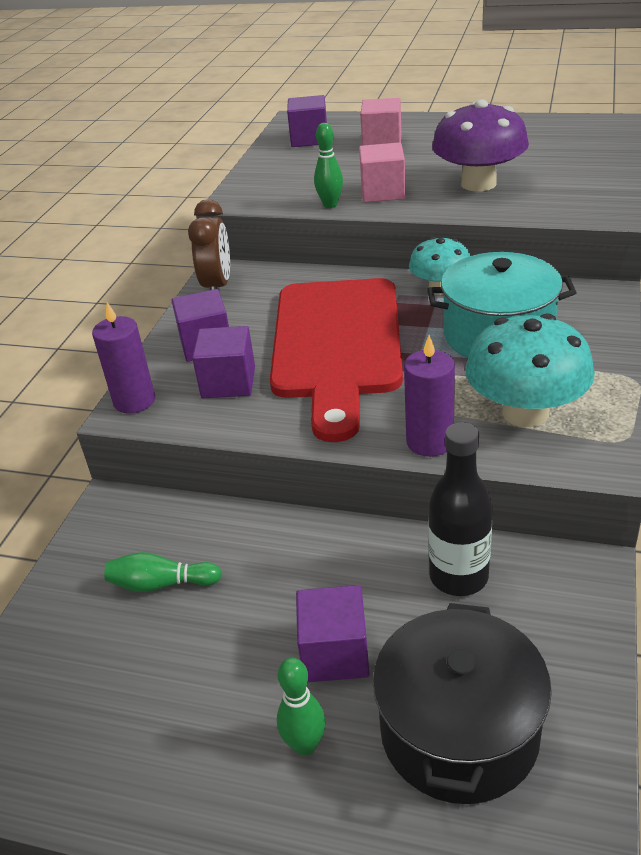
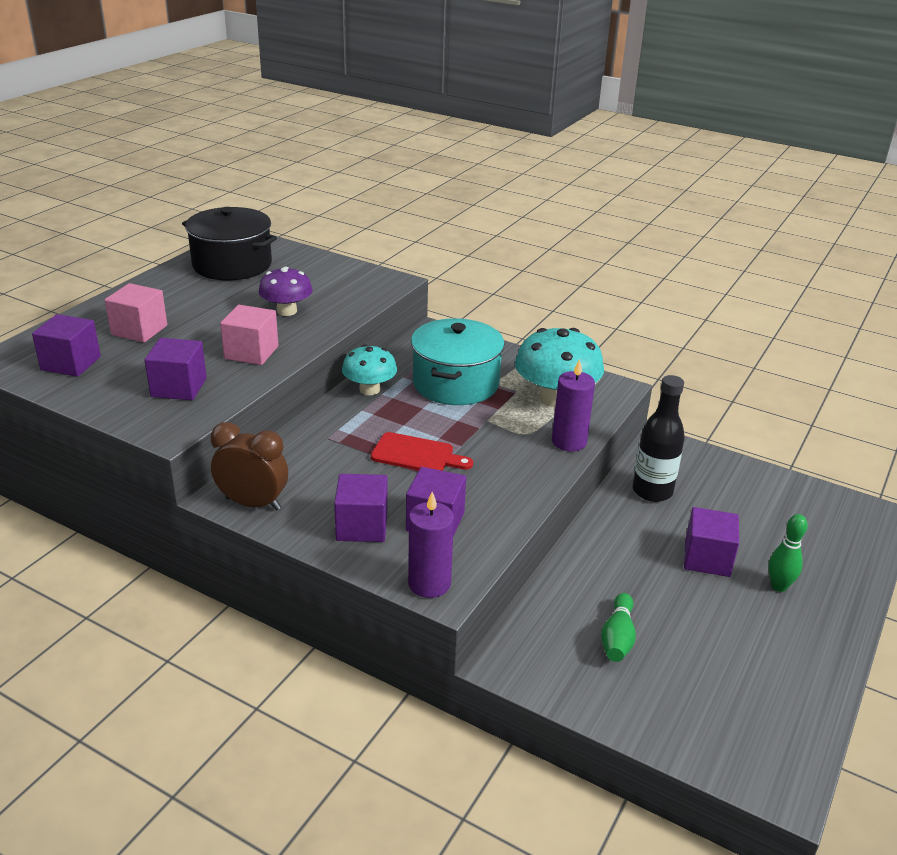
camera: 80 degrees left, 5 degrees down
red cutting board [270,278,403,442] -> red cutting board [371,432,473,471], size x0.43
green bowling pin [314,123,343,208] -> none
black pot [373,603,552,804] -> black pot moved to [182,207,277,281]
purple mushroom [432,100,529,191] -> purple mushroom [259,267,312,316], size x0.63
none -> purple cube [144,338,207,400]

